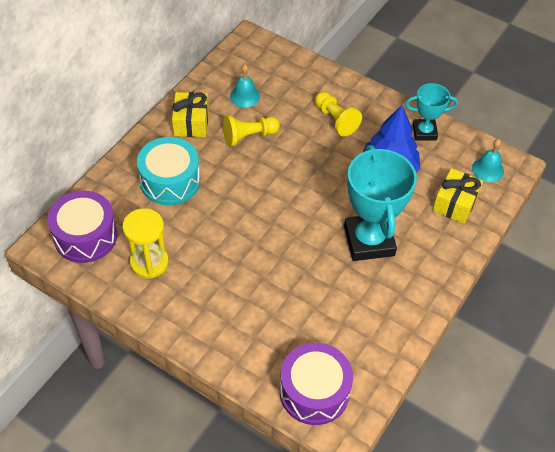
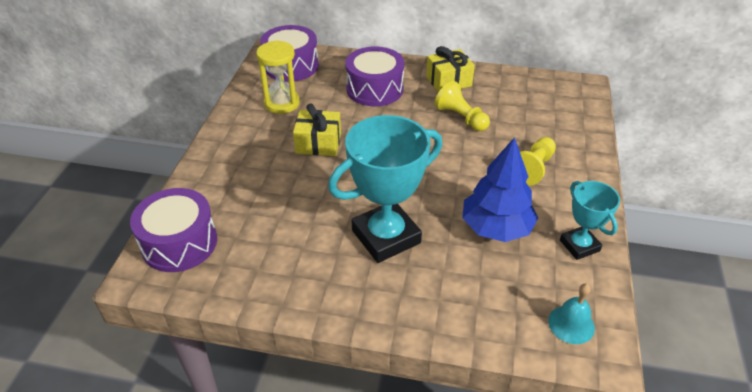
camera: 70 degrees right, 10 degrees down
turquoise drum [137,137,200,205] -> purple drum [346,46,404,106]
turquoise bell [230,64,260,108] -> none
yellow gift [433,168,483,224] -> yellow gift moved to [293,103,341,156]

